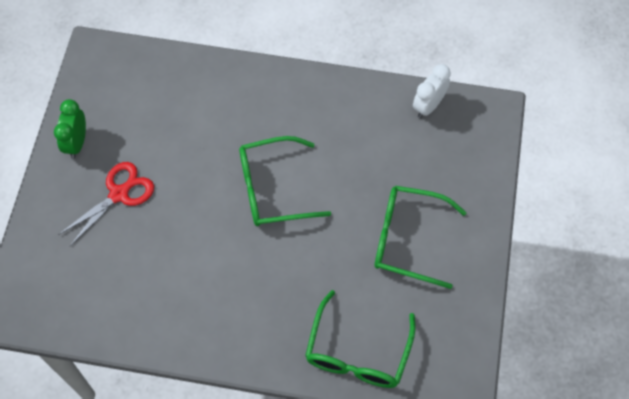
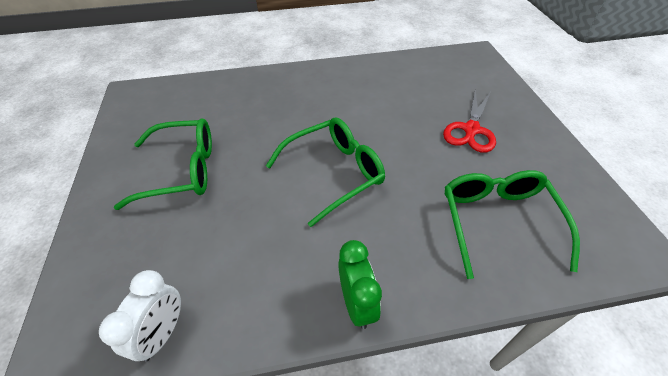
camera: 160 degrees right, 15 degrees down
green clock [54,99,86,158] -> green clock moved to [338,240,382,329]
green glasses [305,290,415,388] -> green glasses moved to [445,170,580,279]

